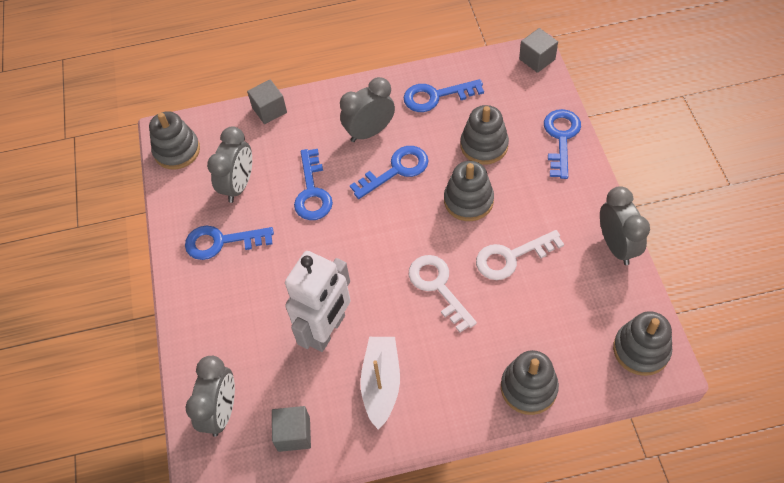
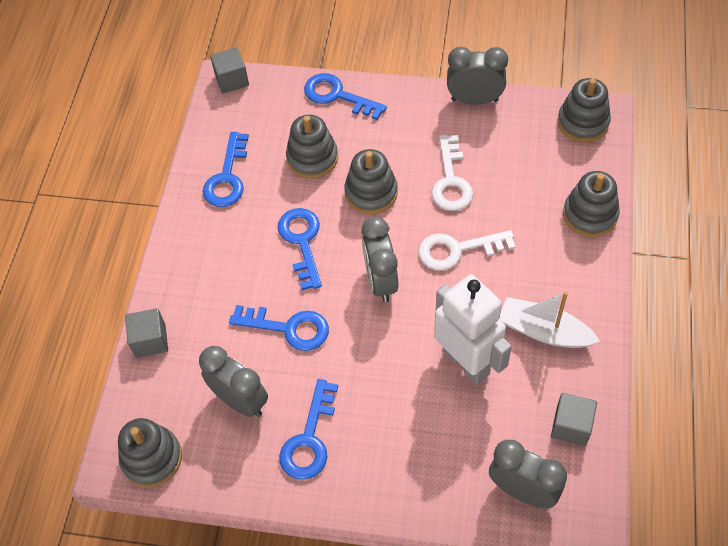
camera: 70 degrees left, 0 degrees up
grey clock [340,77,395,142] -> grey clock moved to [362,217,398,303]

